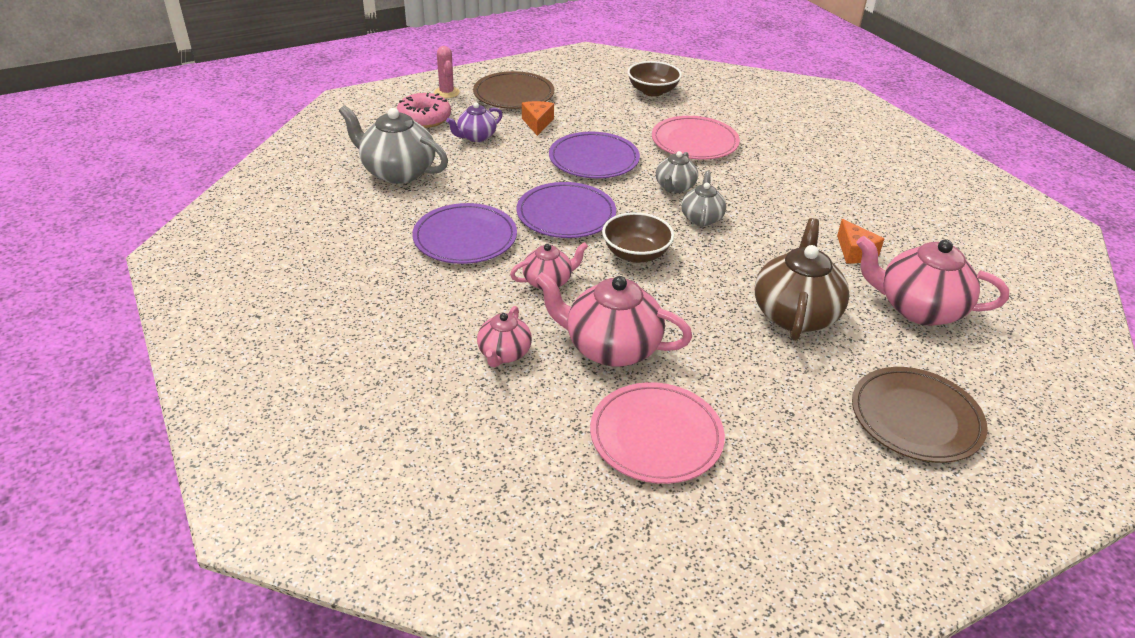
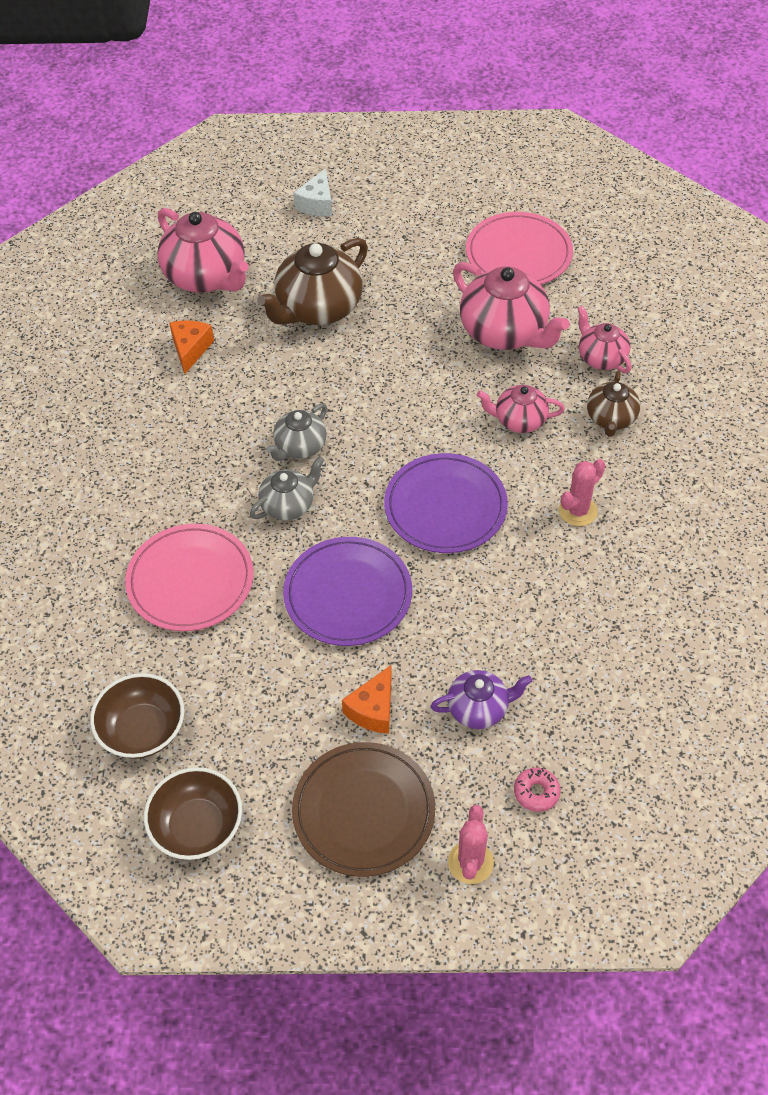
camera: 150 degrees left, 15 degrees up
grey teapot [339,105,448,184] -> none
pink donut [396,93,451,128] -> pink donut [514,768,560,812], size x0.51
purple plate [412,203,517,264] -> pink cactus [559,459,605,526]
pink teapot [477,306,532,367] -> pink teapot turned 75 degrees counterclockwise [577,306,631,373]
brown bowl [602,212,674,263] -> brown bowl moved to [144,767,242,860]
brown plate [852,367,988,463] -> white cheese [294,168,332,216]
none -> brown teapot [587,371,640,437]

